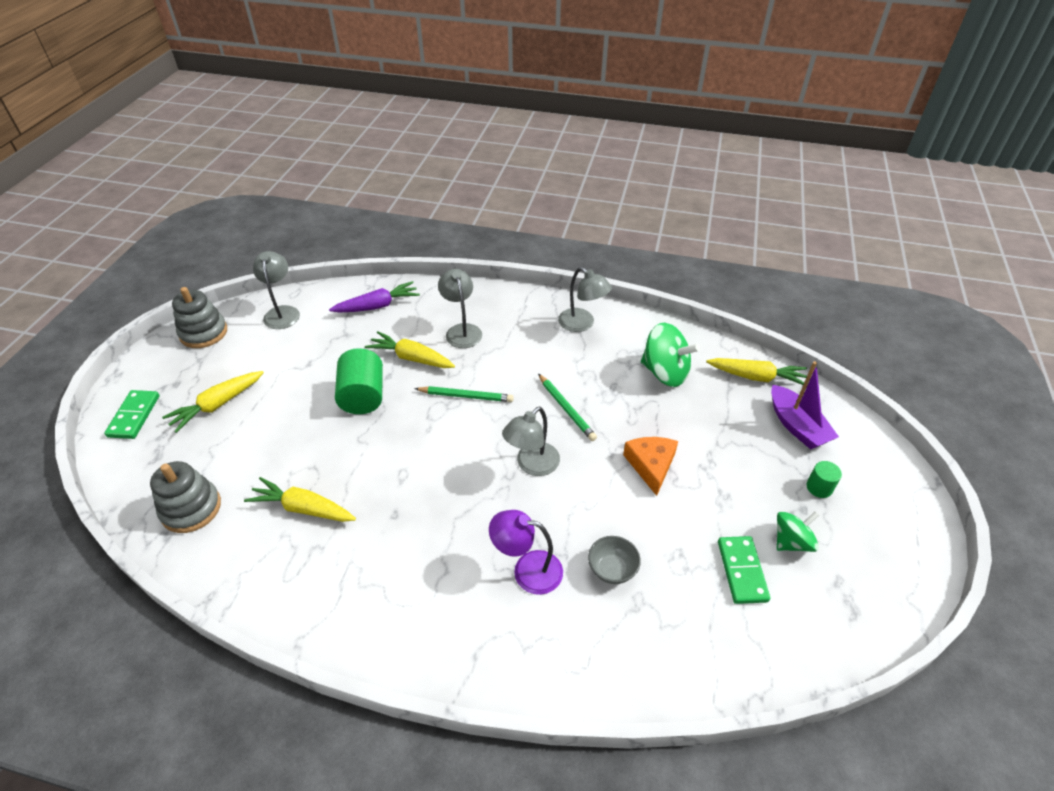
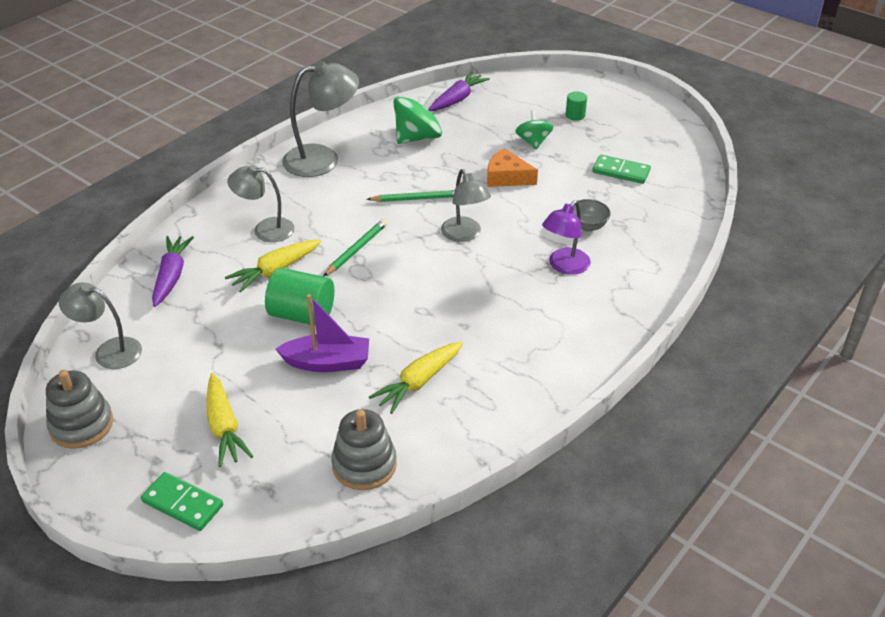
camera: 65 degrees left, 5 degrees down
grey lamp [558,267,612,332] -> grey lamp [282,60,359,177], size x1.52
yellow carrot [706,358,808,386] -> purple carrot [428,72,490,111]
purple boat [771,361,839,449] -> purple boat moved to [275,294,369,372]
green spinning top [777,511,819,552] -> green spinning top moved to [515,110,553,150]

